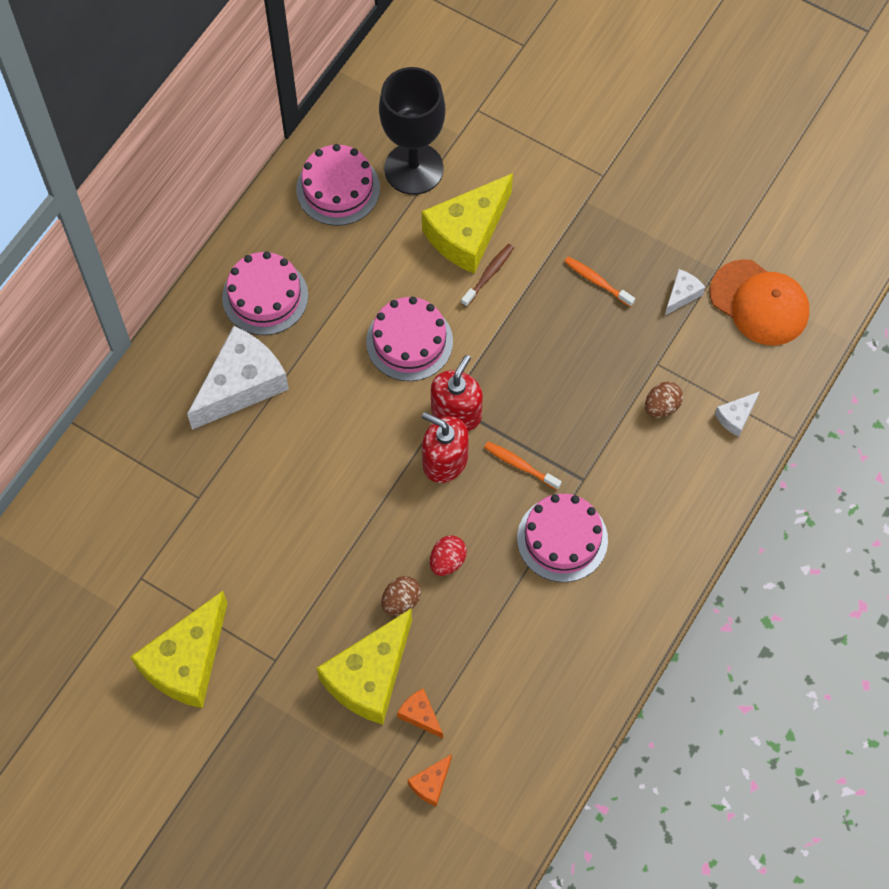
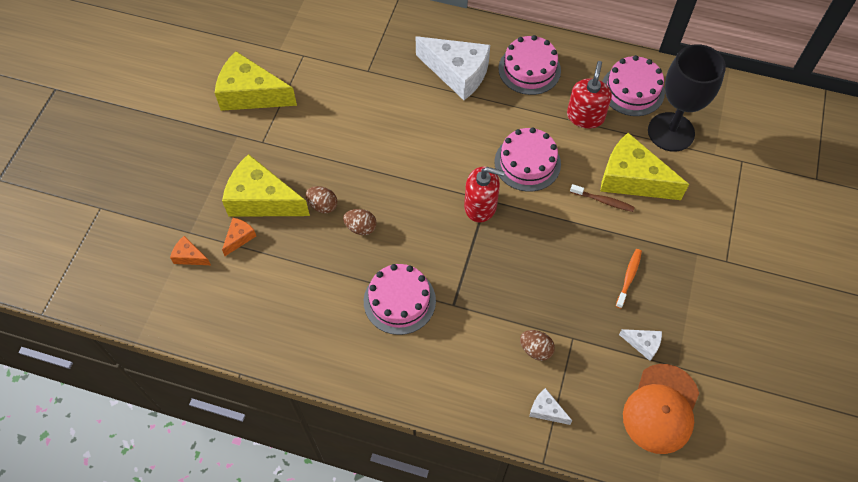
camera: 75 degrees right, 5 degrees down
red soap dispenser [422,412,469,483] -> red soap dispenser moved to [567,61,612,128]
red egg [430,535,467,576] -> brown egg [343,209,377,235]
orange toothbrush [484,442,562,490] -> none

